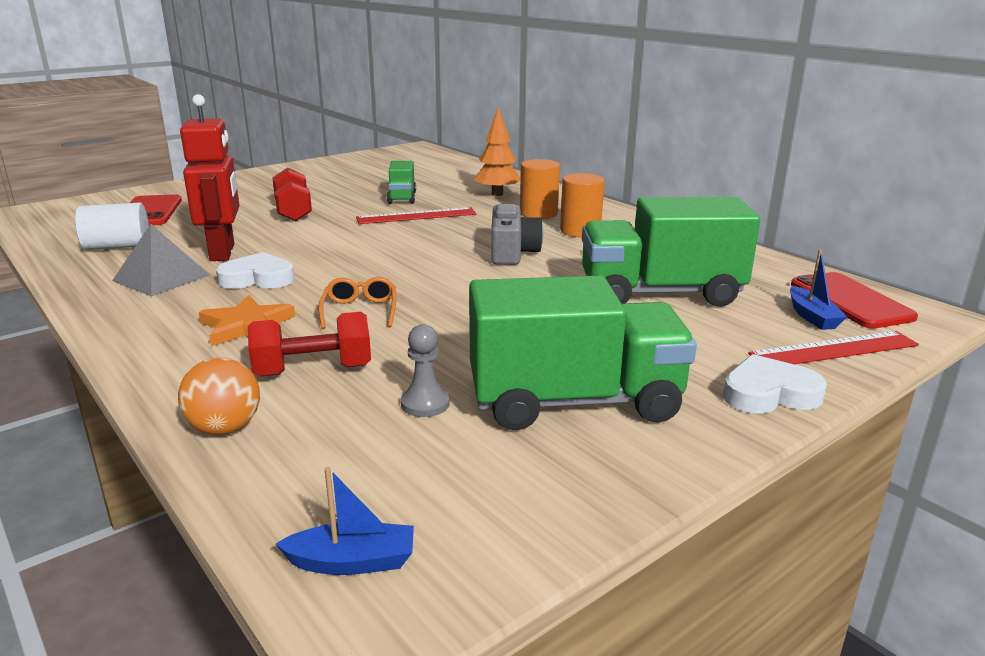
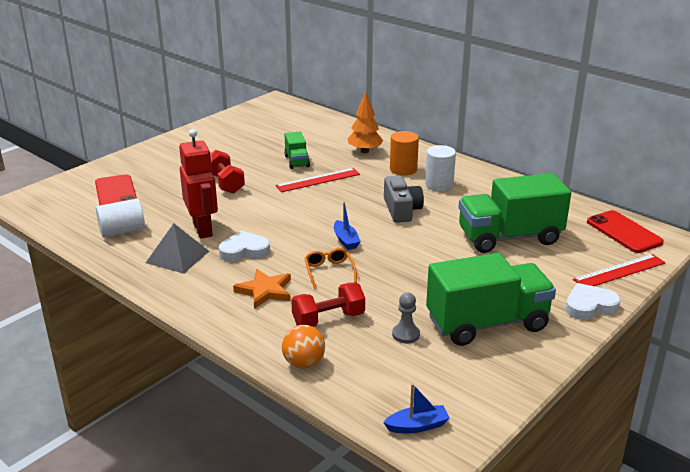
camera: 10 degrees left, 5 degrees up
orange cylinder [560,173,604,237] -> white cylinder [425,145,456,191]
blue boat [790,249,847,330] -> blue boat moved to [334,202,361,250]

